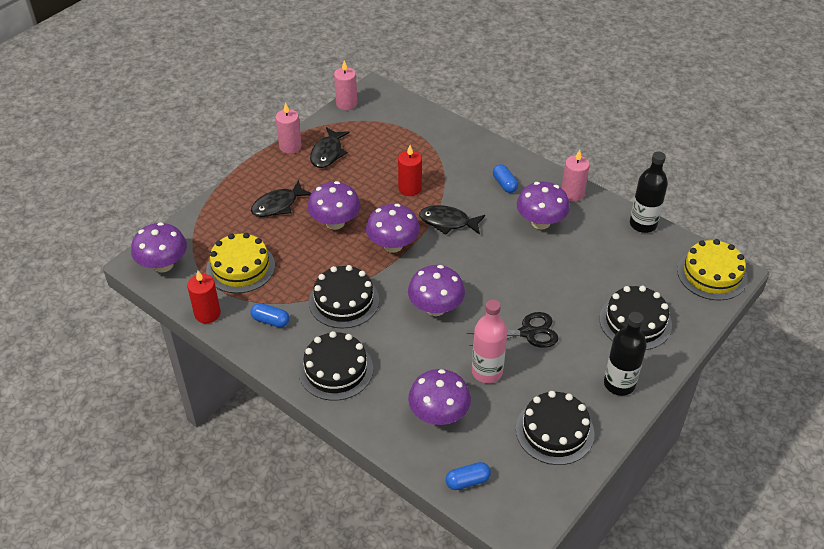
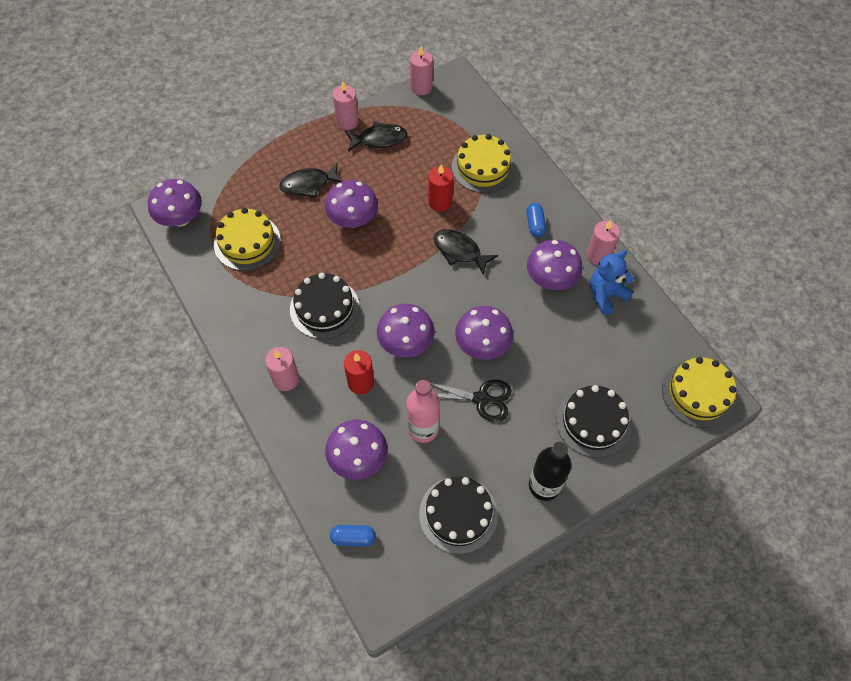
camera: 20 degrees right, 15 degrees up
red candle [187,270,221,323] -> red candle moved to [344,350,374,394]
blue capsule [251,303,290,328] -> none
black cake [298,331,373,401] -> pink candle [265,347,299,391]
black fish [310,127,349,168] -> black fish turned 135 degrees counterclockwise [345,121,407,151]
purple mushroom [366,204,420,253] -> purple mushroom moved to [455,306,513,360]
black bottle [630,152,668,233] -> none
none -> yellow cake [452,134,515,193]
none -> blue teddy bear [590,250,634,315]

